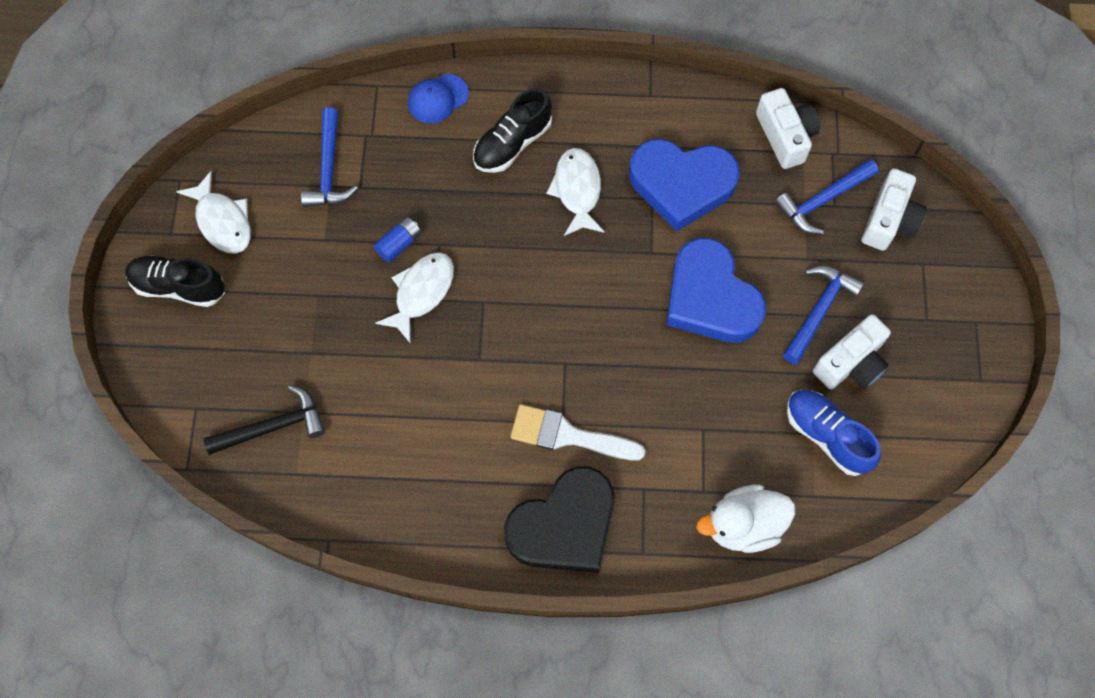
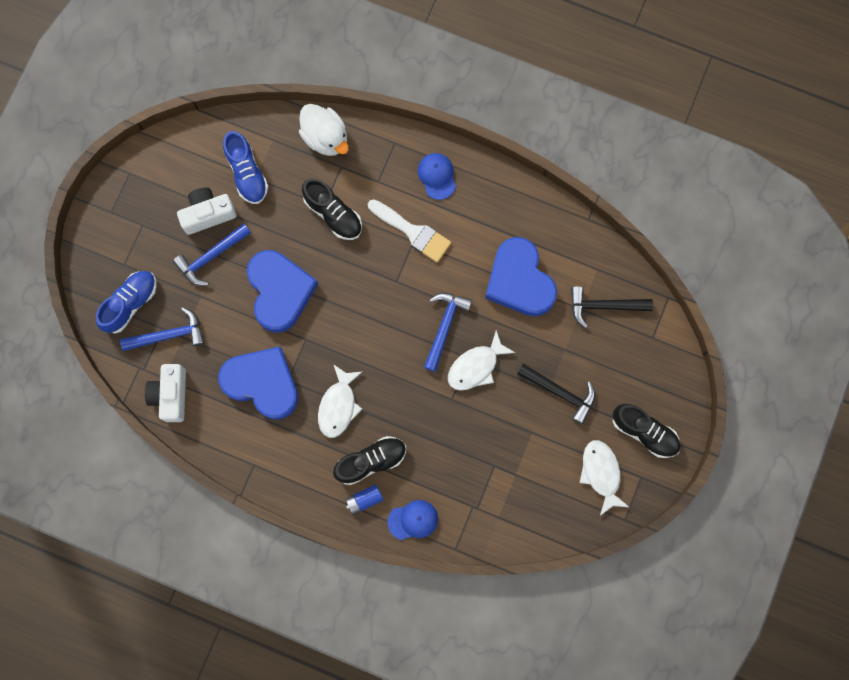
camera: 160 degrees left, 10 degrees up
blue hammer [301,108,358,207] -> blue hammer moved to [424,293,472,372]
blue battery [373,216,422,263] -> blue battery moved to [346,484,383,515]
black heart [504,466,615,573] -> blue cap [418,153,456,200]
white duck [697,485,795,553] -> white duck turned 45 degrees clockwise [299,104,349,156]
white camera [861,168,927,251] -> blue shoe [96,271,157,334]
none -> black shoe [302,178,362,240]
none -> blue heart [485,237,557,316]
none -> black hammer [517,364,595,424]

